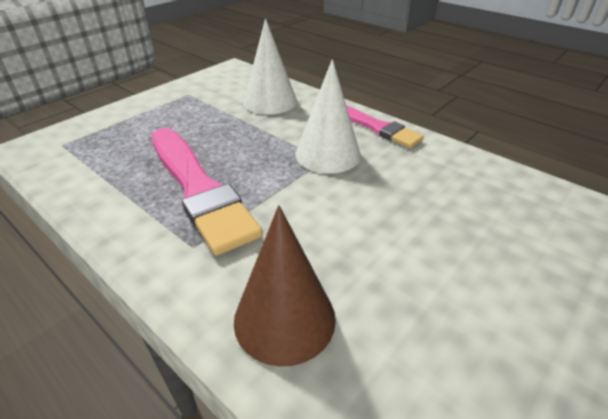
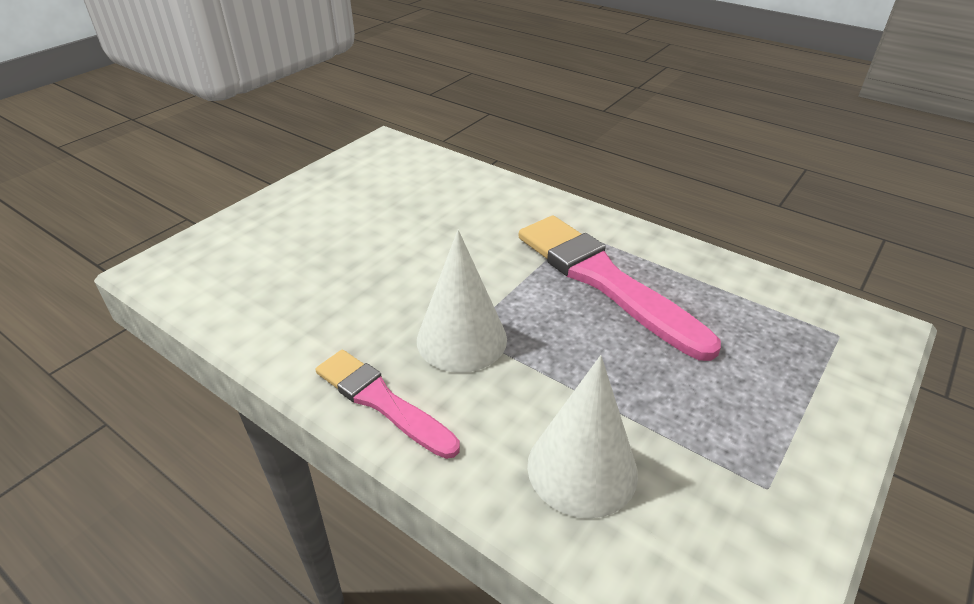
camera: 175 degrees right, 0 degrees up
brown cone [234,205,336,367] -> none

